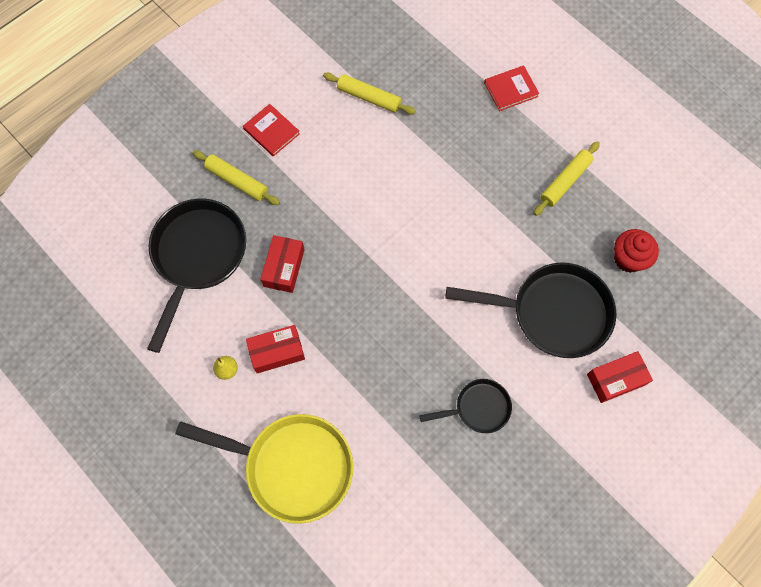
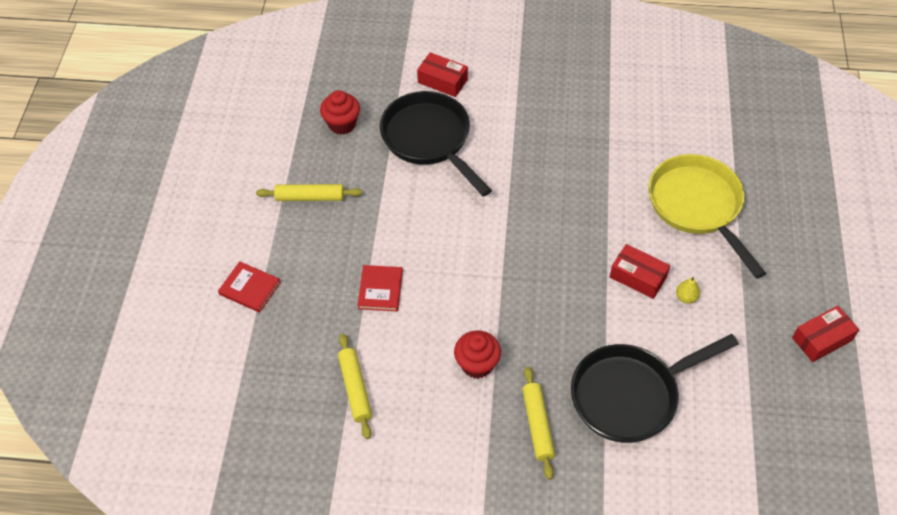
camera: 130 degrees left, 15 degrees down
red book [243,104,300,157] -> red book moved to [357,265,403,311]
red box [260,235,305,293] -> red box moved to [792,306,859,362]
black pan [419,379,512,433] -> none
none -> red cupcake [454,330,501,379]

